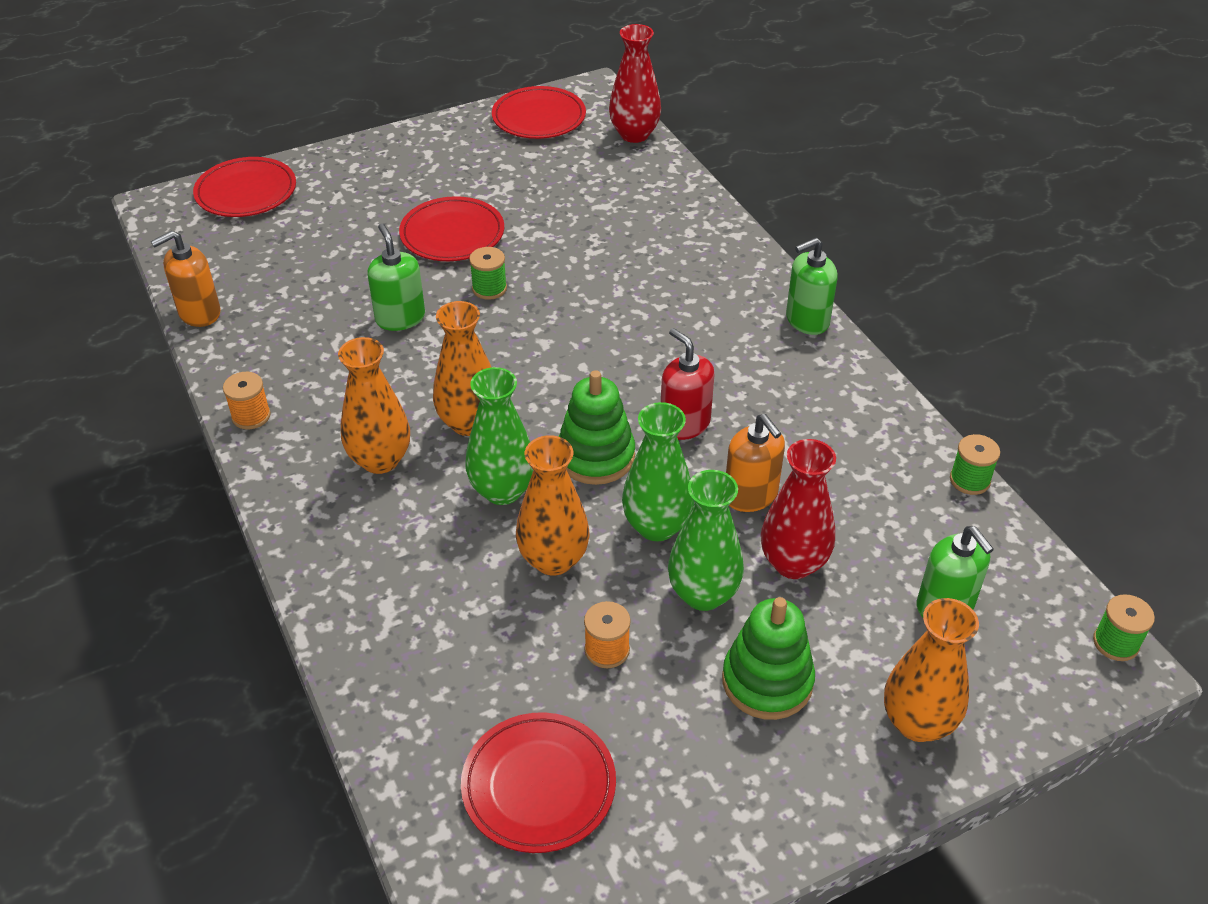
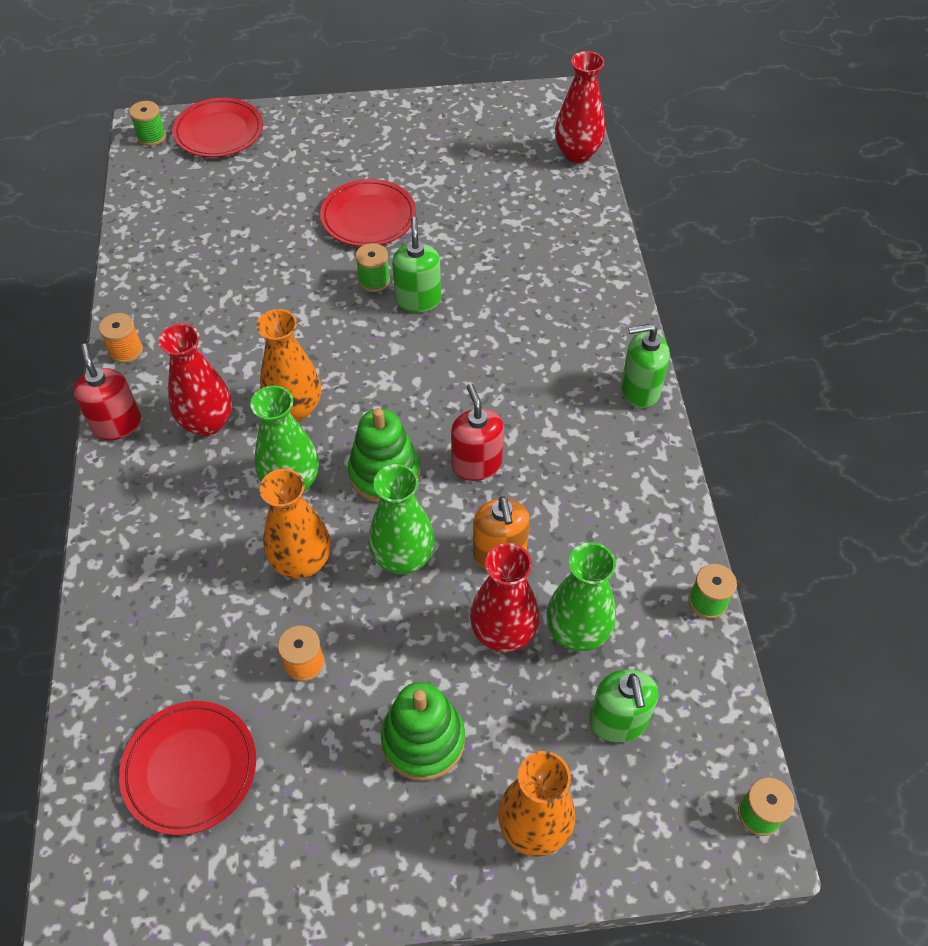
camera: 20 degrees right, 10 degrees up
orange soap dispenser [151,231,221,327] -> none
orange vase [338,337,410,474] -> red vase [158,324,232,436]
green soap dispenser [367,223,425,331] -> green soap dispenser moved to [392,217,441,313]
red plate [492,86,586,139] -> none
green vase [668,470,744,611] -> green vase moved to [547,542,616,651]
none -> red soap dispenser [73,344,141,440]
none -> green spool [129,101,166,146]

